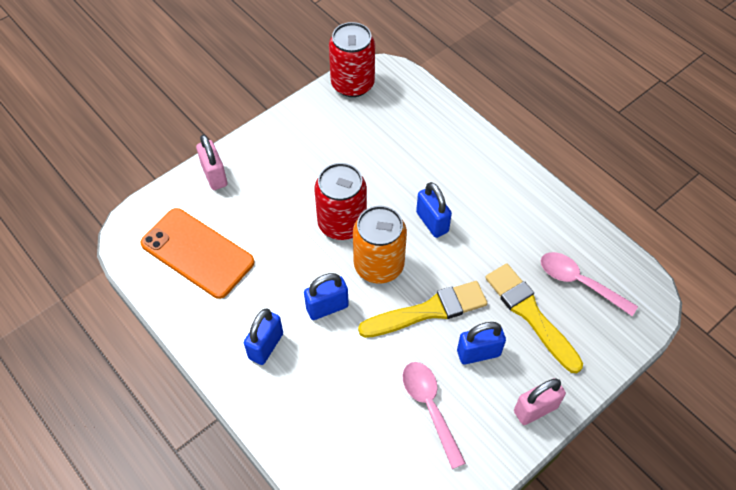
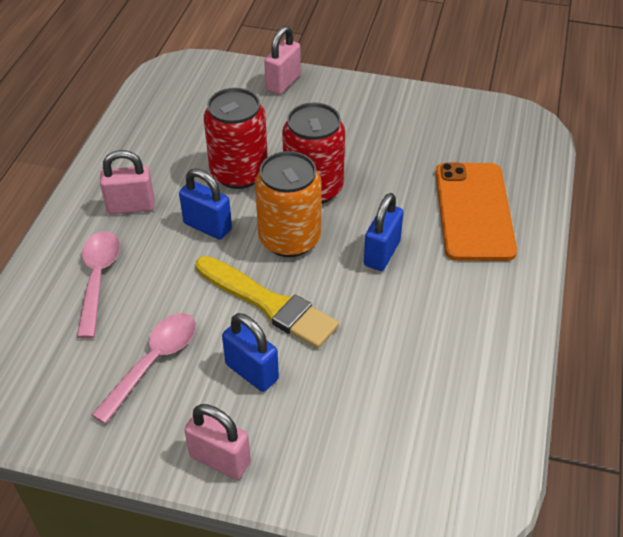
camera: 55 degrees right, 10 degrees down
orange phone [140,208,255,299] -> orange phone moved to [435,163,517,261]
blue padlock [244,308,283,365] -> pink padlock [100,150,155,214]
red can [329,22,375,97] -> red can moved to [204,88,268,189]
yellow brush [485,263,583,373] -> none
pink spoon [541,252,638,316] -> pink spoon moved to [77,231,120,339]

